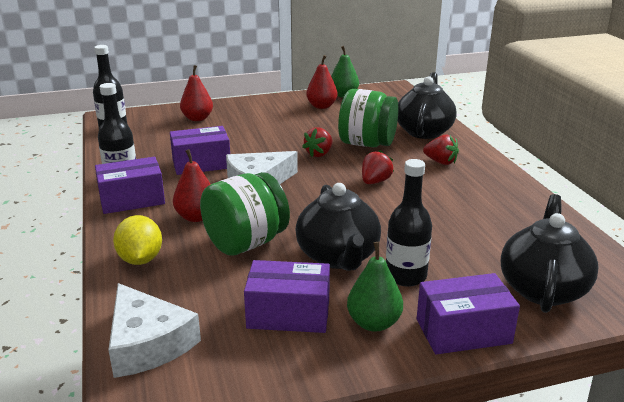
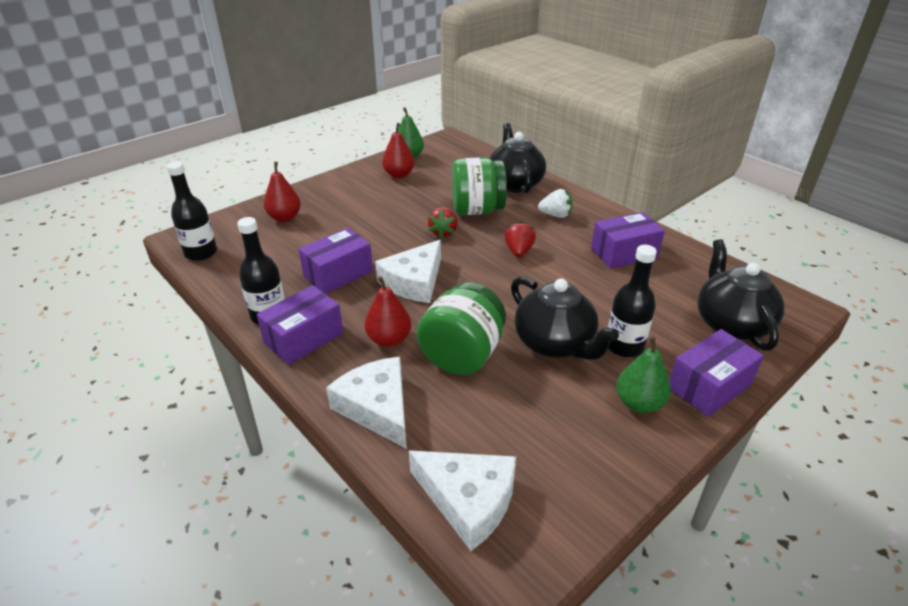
camera: 25 degrees left, 10 degrees up
yellow lemon [113,215,162,265] -> white cheese [326,357,407,449]
purple box [244,260,330,333] -> purple box moved to [591,212,665,269]
red strawberry [423,134,459,165] -> white strawberry [538,189,572,218]

